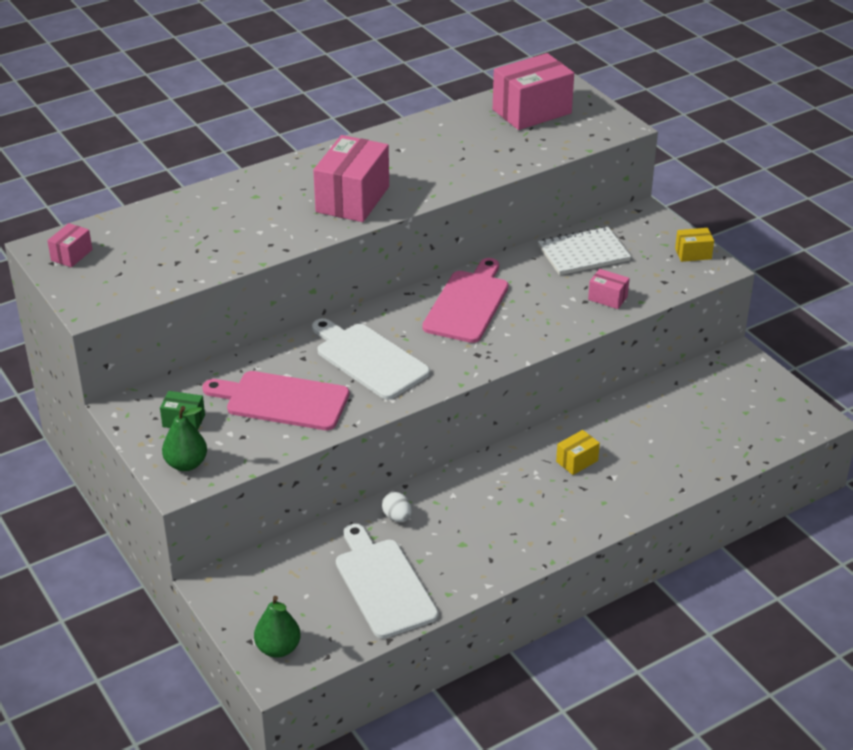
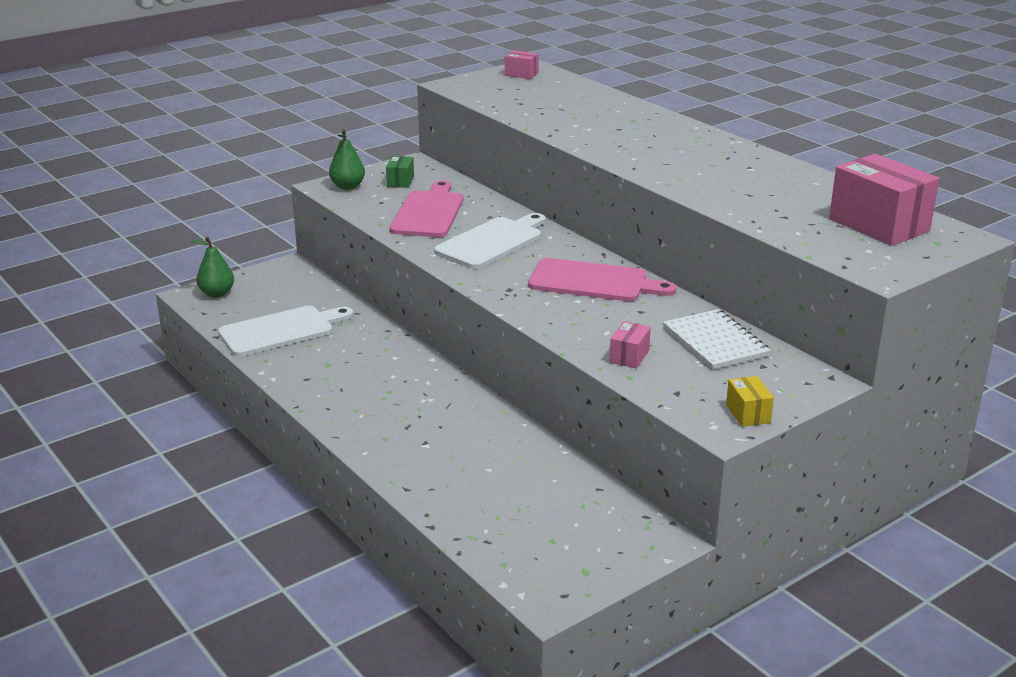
camera: 85 degrees right, 10 degrees down
pink box [313,135,389,222] -> none
white egg [382,492,412,522] -> none
yellow box [556,430,600,475] -> none

